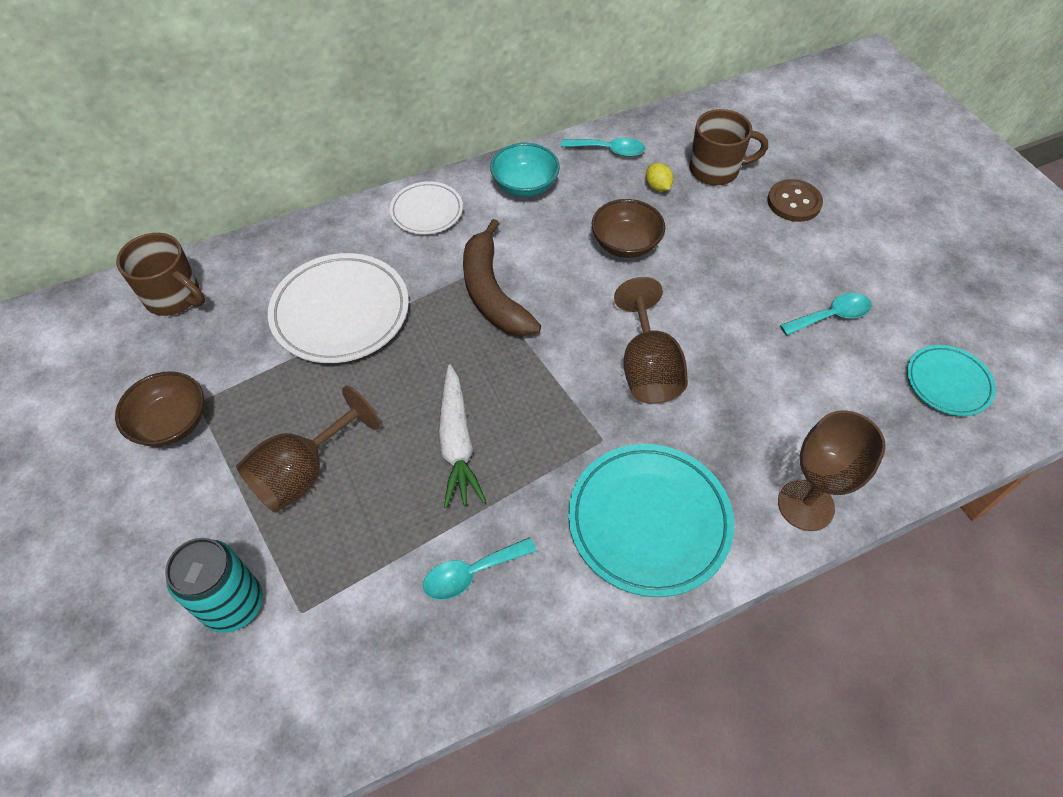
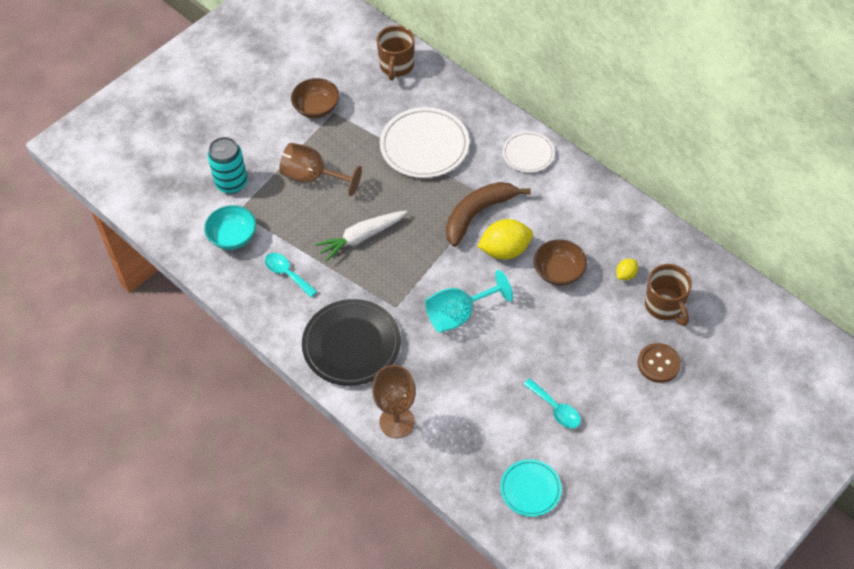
camera: 70 degrees right, 0 degrees up
turquoise bowl [490,143,560,197] -> turquoise bowl moved to [204,205,256,250]
turquoise spoon [561,138,645,157] -> none
turquoise plate [568,444,734,597] -> black plate [302,299,401,386]
brown goblet [614,277,688,404] -> turquoise goblet [425,270,513,332]
none -> yellow lemon [477,219,533,260]

